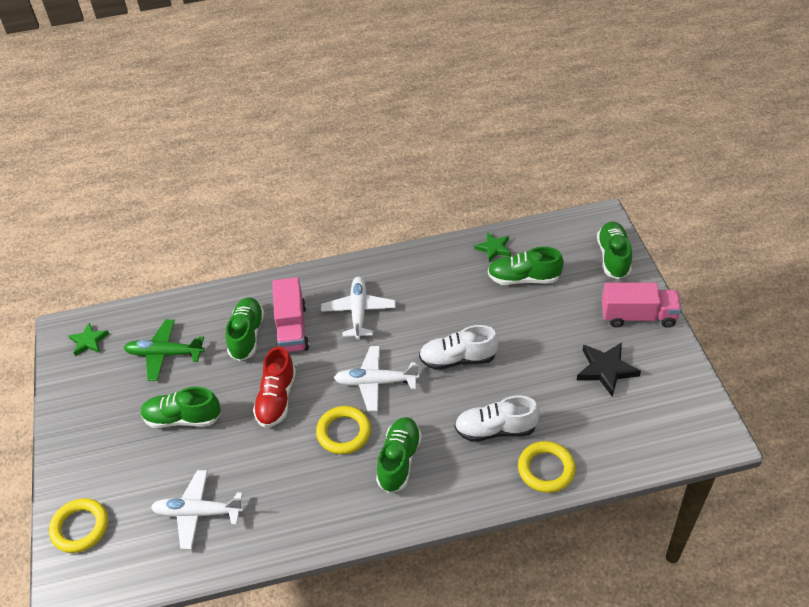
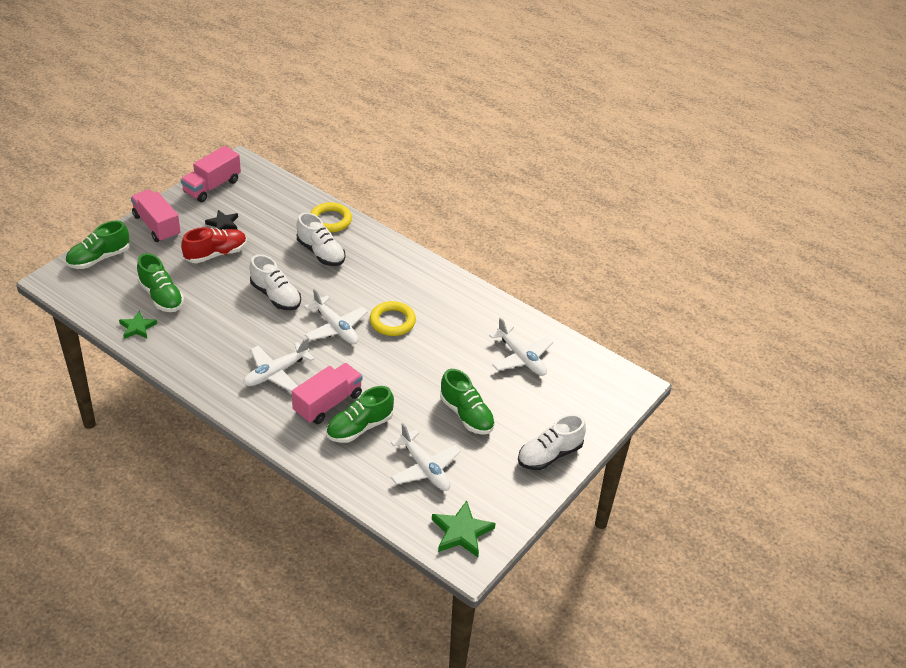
camera: 135 degrees left, 5 degrees down
yellow ring [49,498,108,553] -> none
green star [69,323,109,356] -> green star [432,500,496,557], size x1.51
green plane [123,319,205,381] -> white plane [391,423,461,491]
red shoe [253,346,296,428] -> red shoe moved to [181,227,247,263]
green shoe [376,417,422,493] -> none
black star [577,342,641,397] -> black star [205,210,238,230], size x0.66
none -> pink truck [181,146,241,202]
none -> white shoe [518,414,586,470]

